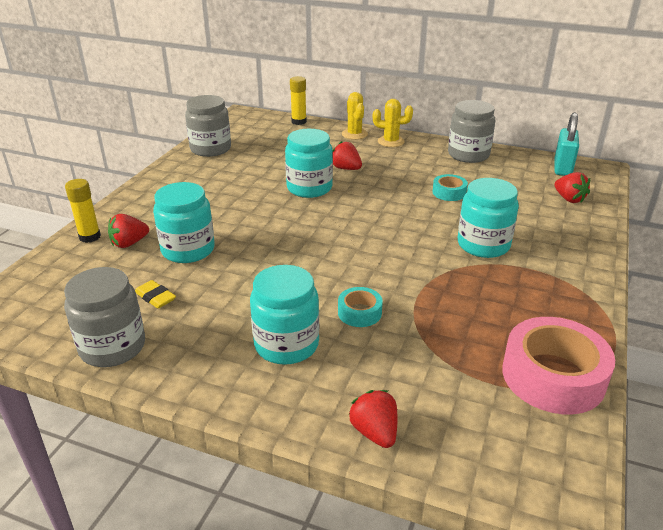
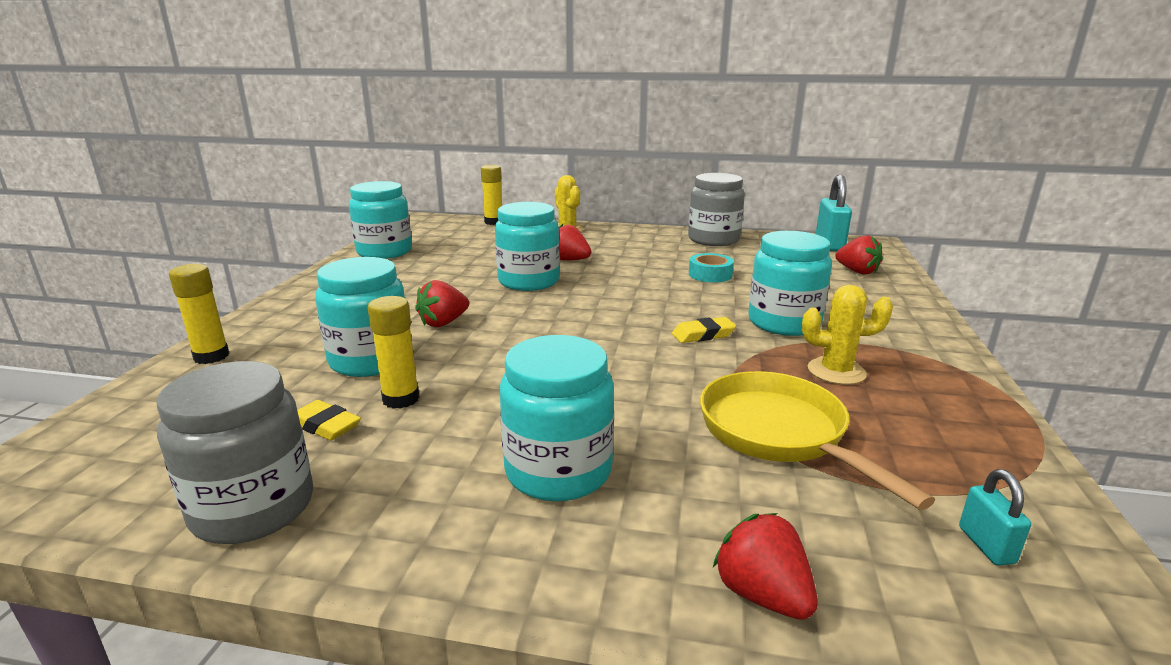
camera: 10 degrees left, 10 degrees down
red strawberry [108,214,149,248] -> red strawberry moved to [415,280,469,327]
grey jar [185,95,231,157] -> turquoise jar [349,181,412,259]
turquoise tape [338,287,383,327] -> none
yellow cactus [373,99,413,147] -> yellow cactus moved to [802,285,893,385]
pink tape [502,317,615,414] -> none
none -> yellow glue stick [367,296,420,409]
none -> yellow eraser [672,317,736,343]
none -> yellow pan [700,371,935,510]
none -> turquoise padlock [959,469,1031,565]

